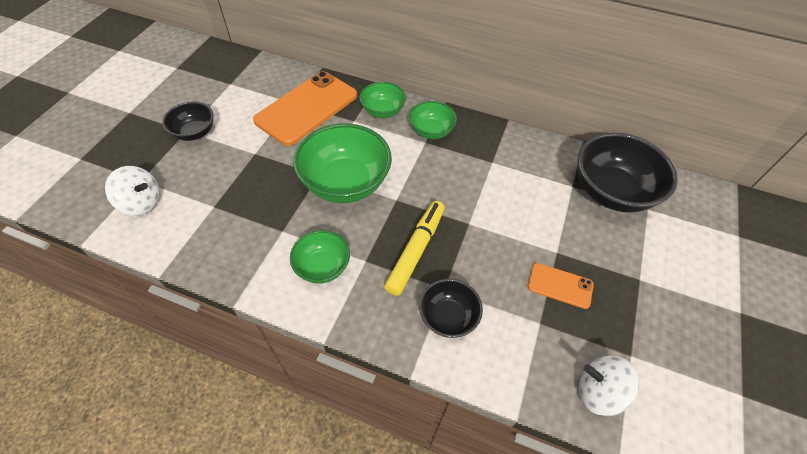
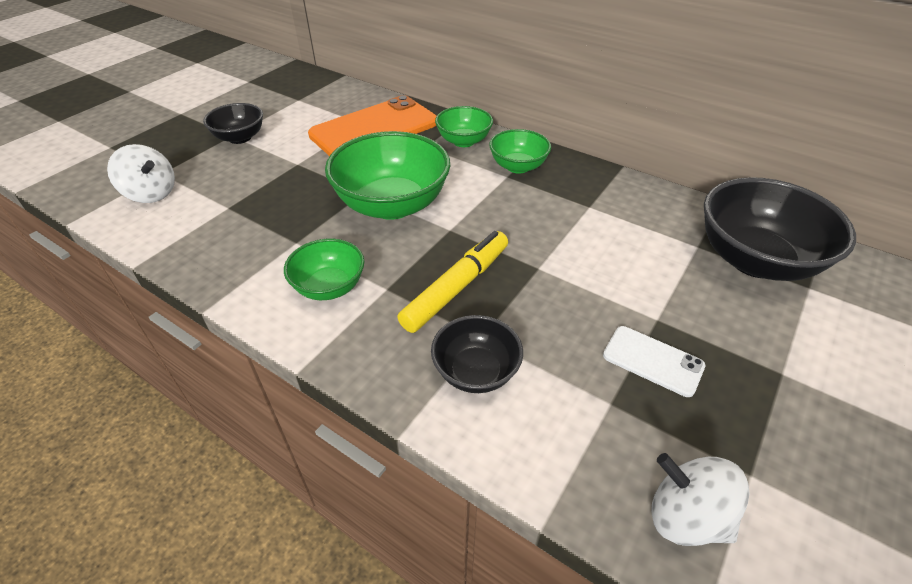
camera: 15 degrees right, 10 degrees down
orange phone [528,263,594,309] -> white phone [603,326,705,397]

